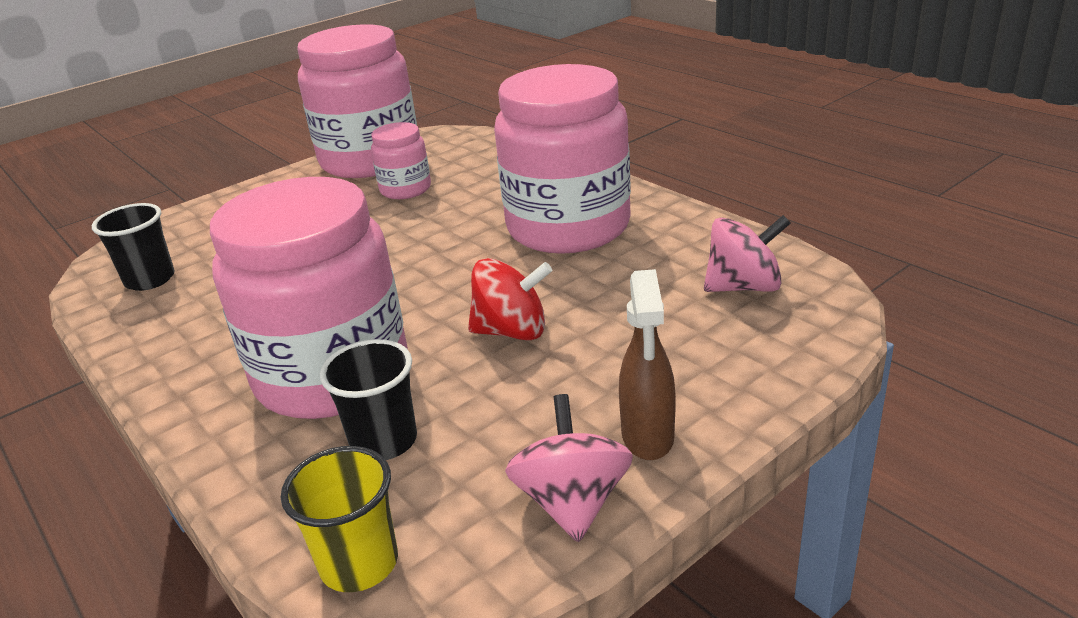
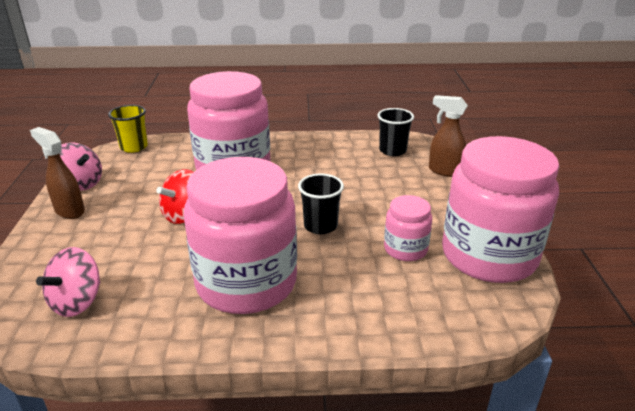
camera: 125 degrees right, 0 degrees up
black cup [320,339,417,460] -> black cup moved to [298,174,344,234]
none -> brown spray bottle [429,95,468,177]

